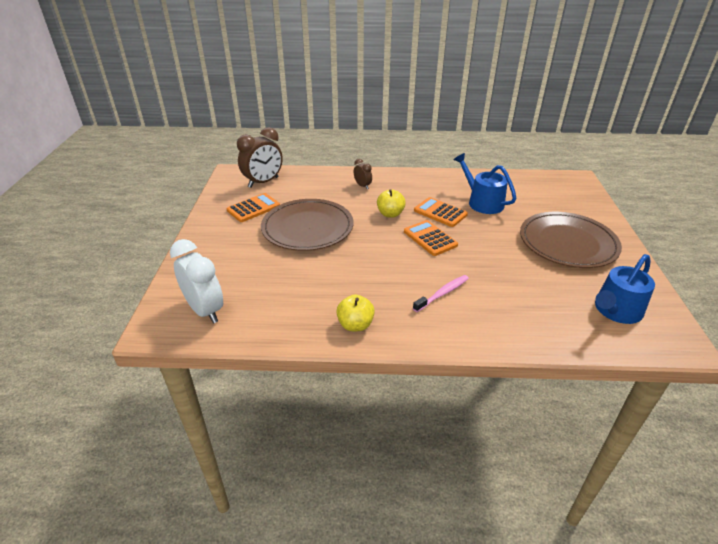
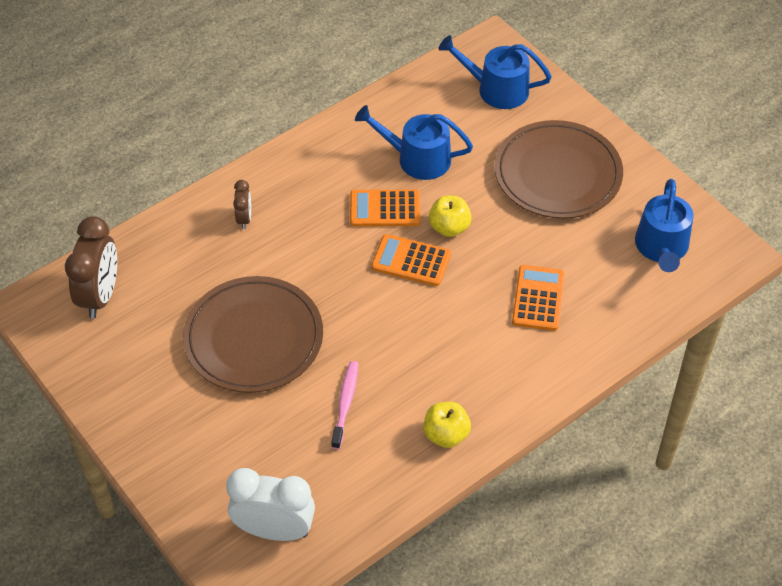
camera: 40 degrees left, 15 degrees up
orange calculator [227,193,280,222] -> orange calculator moved to [512,265,564,331]
brown clock [354,159,372,189] -> brown clock turned 75 degrees clockwise [233,180,251,229]
yellow apple [377,189,406,218] -> yellow apple moved to [429,196,472,237]
pink toothbrush [413,275,469,312] -> pink toothbrush moved to [331,361,358,449]
none -> blue watering can [438,35,552,109]

